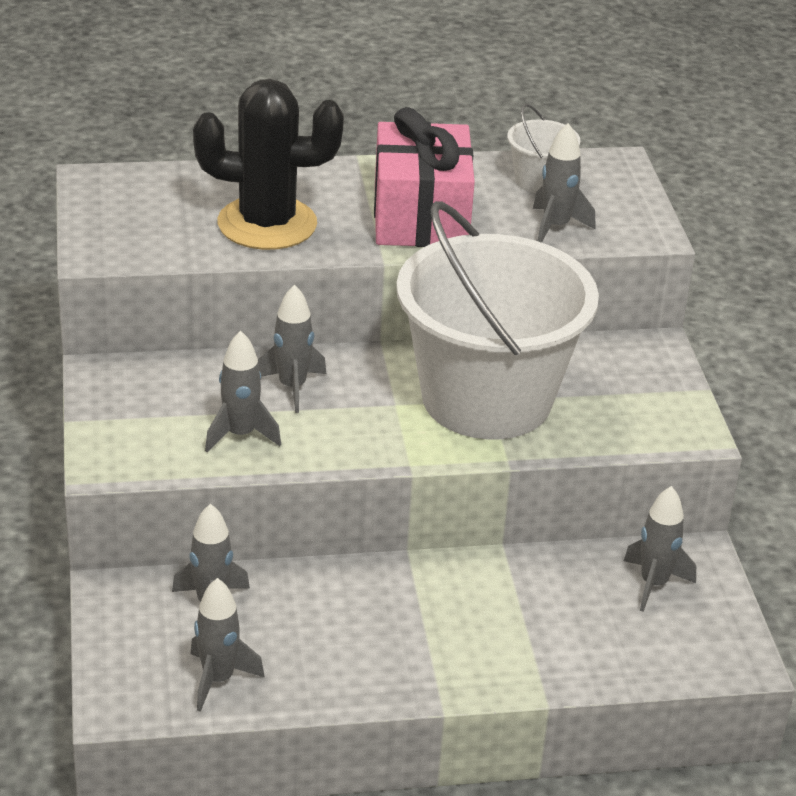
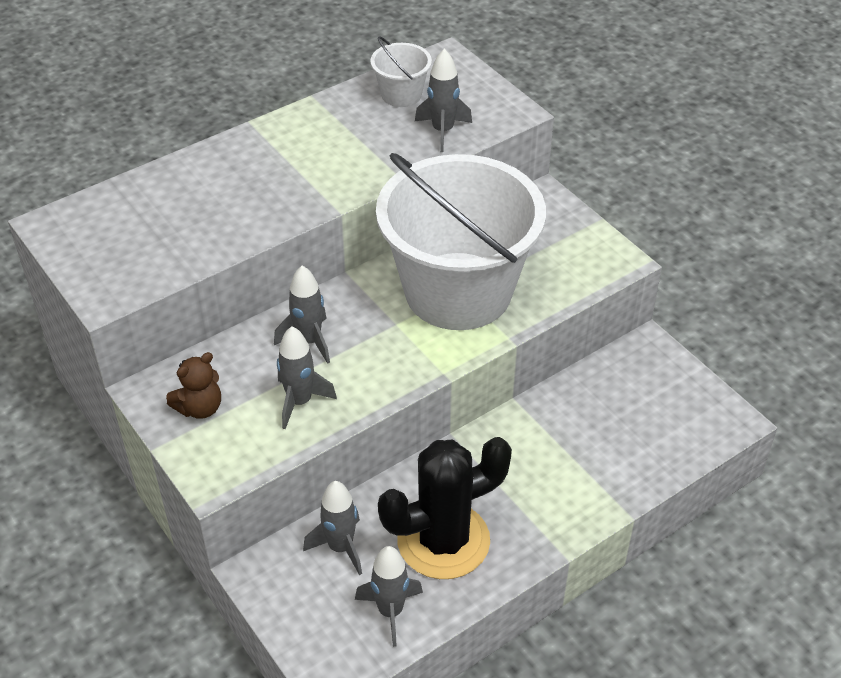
camera: 25 degrees left, 10 degrees up
black cactus [193,79,344,250] -> black cactus moved to [378,437,512,579]
pink gift [374,107,475,247] -> none
grey rocket [624,486,696,612] -> none
none -> brown teddy bear [166,352,221,419]

